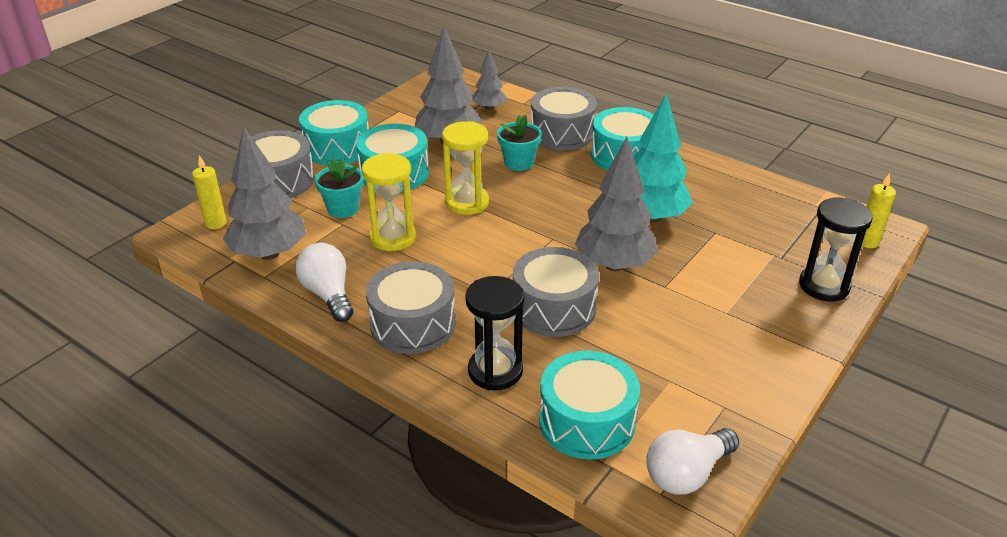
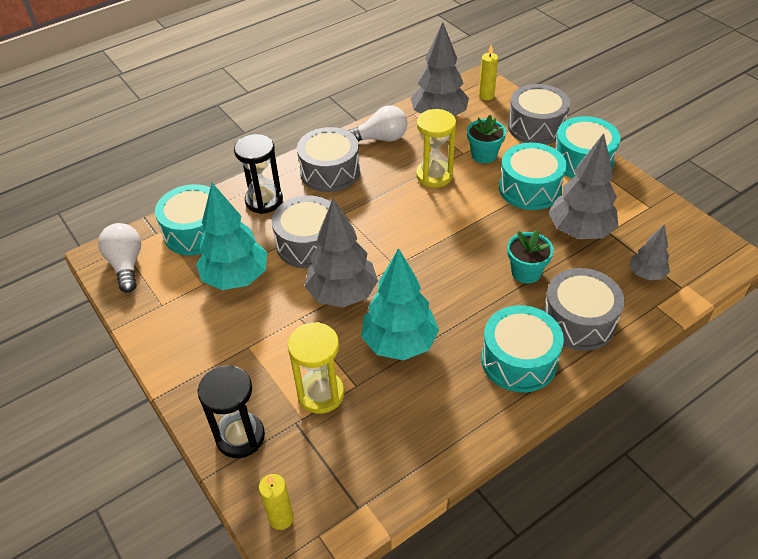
camera: 110 degrees right, 10 degrees up
yellow hourglass [442,121,489,215] -> yellow hourglass moved to [287,322,344,414]
none -> turquoise tree [196,183,268,290]

